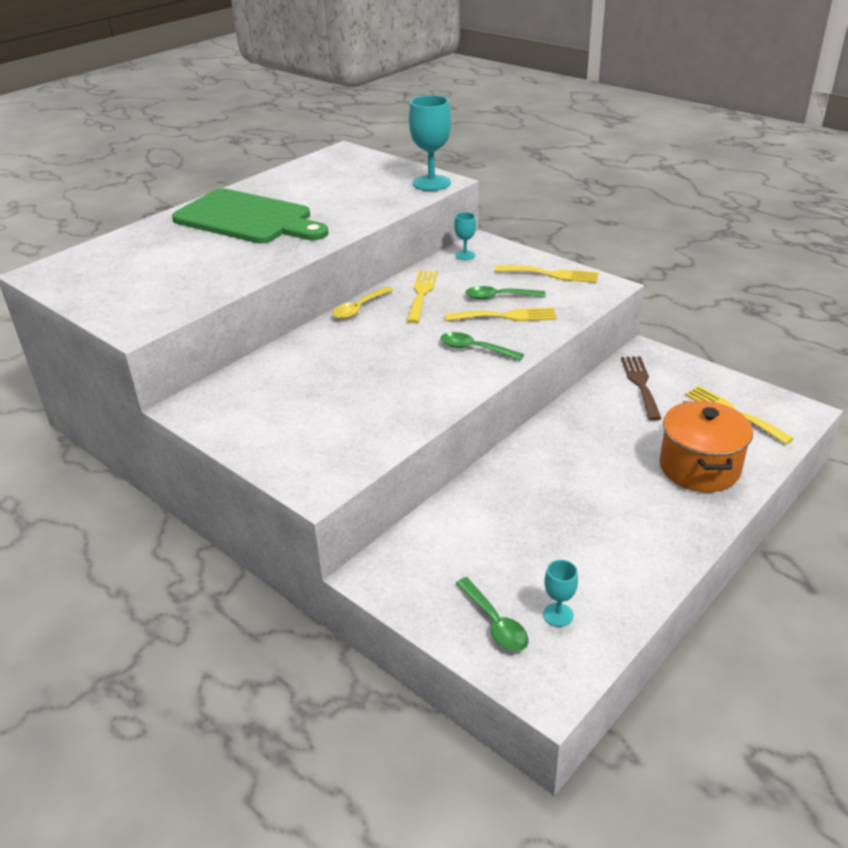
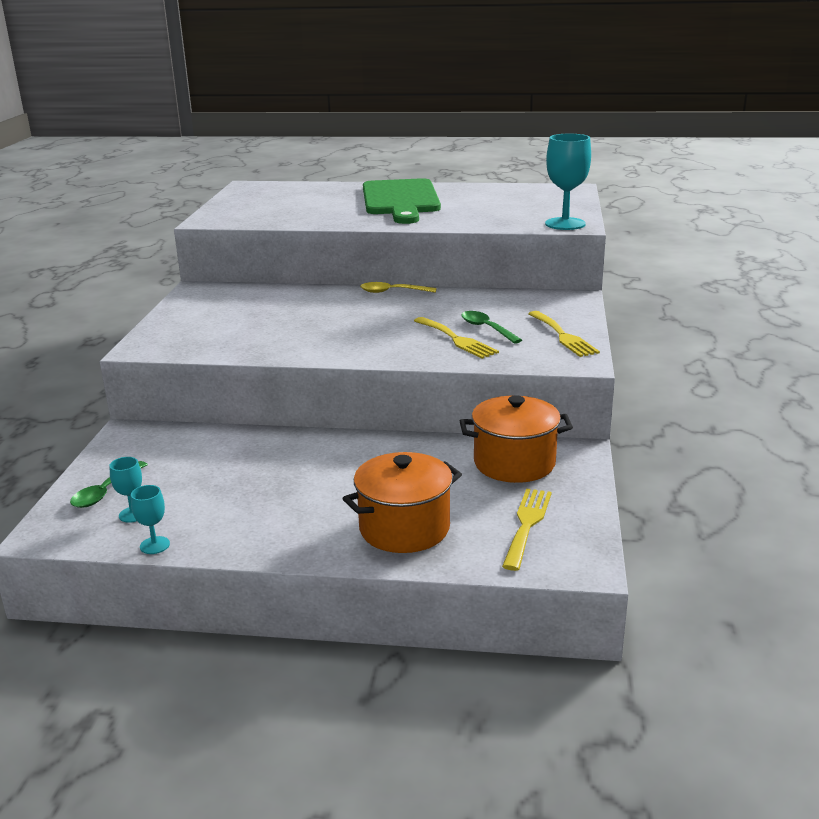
camera: 55 degrees right, 10 degrees down
yellow fork [407,270,438,323] -> none
green spoon [440,332,524,361] -> none
turquoise goblet [454,212,476,260] -> turquoise goblet moved to [131,485,170,554]
brown fork [621,356,662,421] -> orange pot [460,395,573,483]

